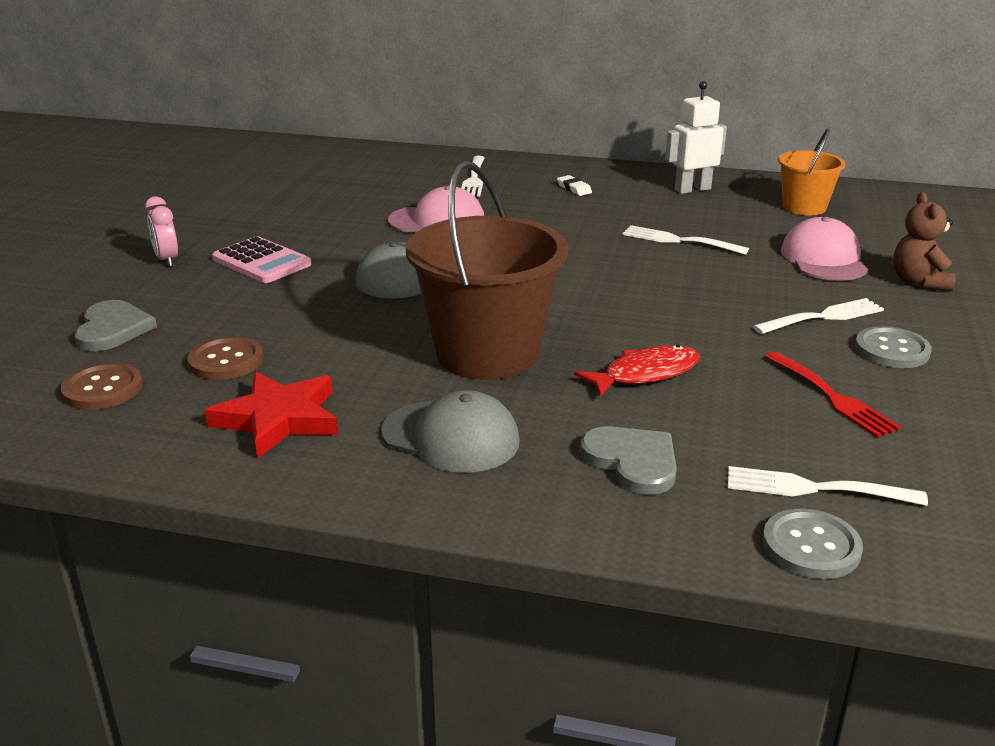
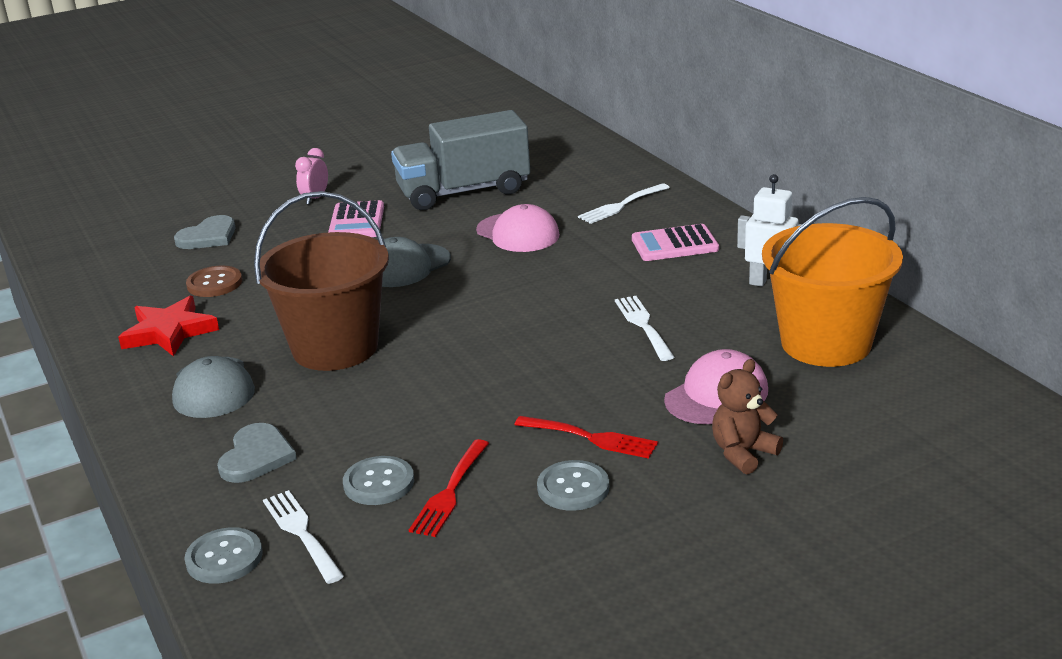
camera: 50 degrees right, 0 degrees up
brown button [61,363,143,410] -> none
white eraser [557,175,592,196] -> pink calculator [632,224,719,261]
red fish [574,345,700,397] -> none
white fork [753,298,884,334] -> red fork [514,416,658,459]
orange bucket [778,128,846,215] -> orange bucket [762,197,903,367], size x1.81
none -> grey button [343,456,414,505]
none -> grey truck [391,110,530,210]

